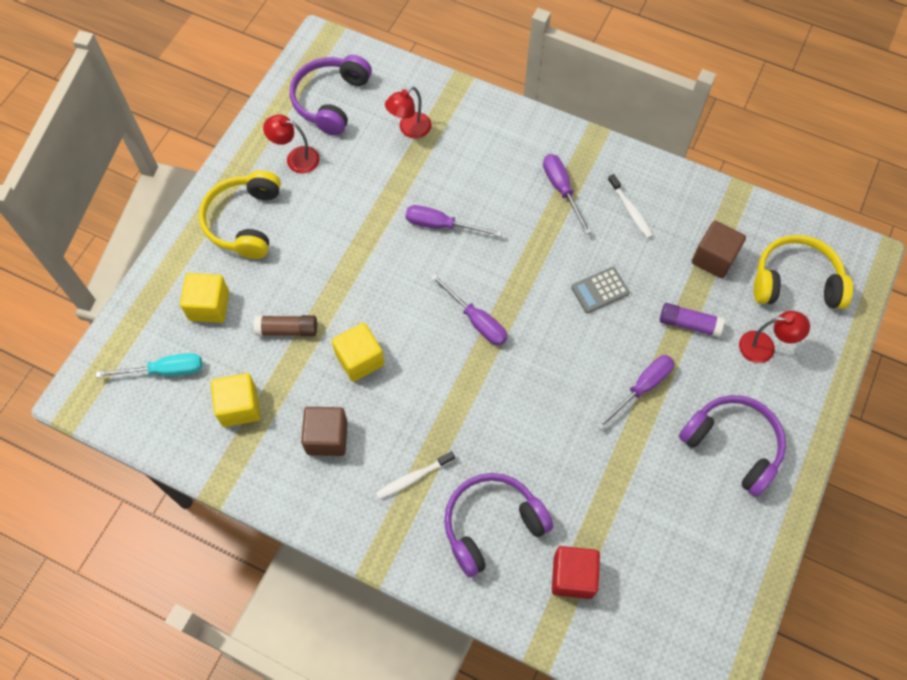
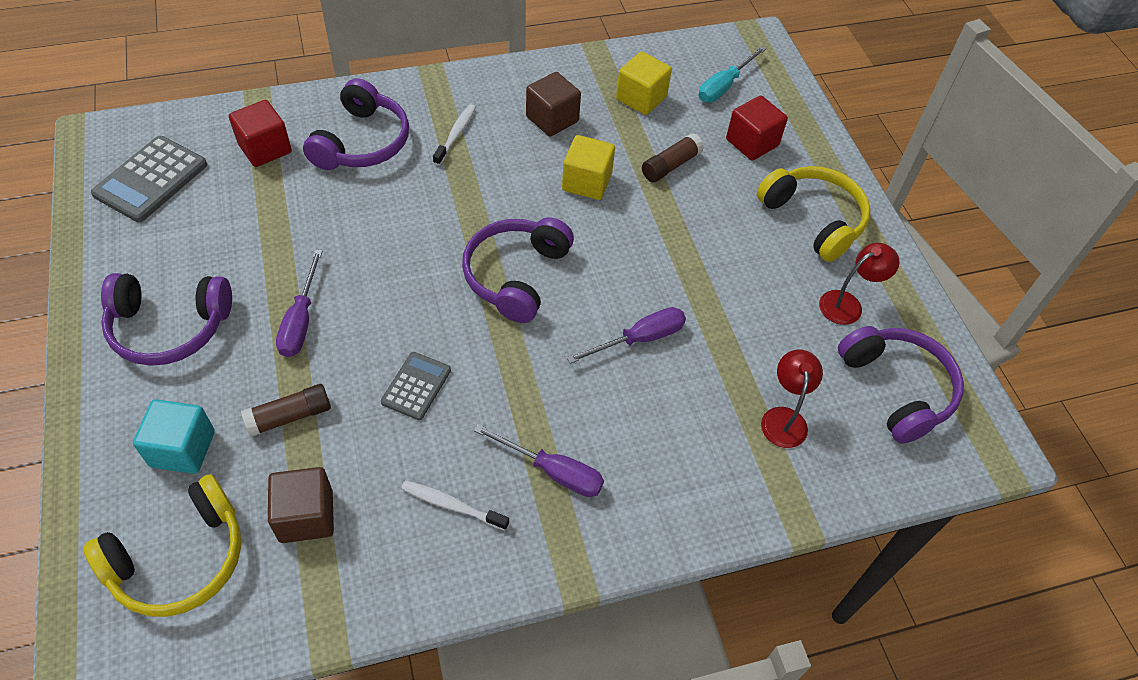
camera: 135 degrees right, 10 degrees down
yellow cube [180,273,229,323] -> red cube [726,96,788,161]
purple screwdriver [430,274,507,346] -> purple headphones [462,217,574,323]
purple glue stick [660,303,725,337] -> brown glue stick [241,384,331,437]
red lamp [739,311,810,363] -> turquoise cube [133,399,215,474]
none -> grey calculator [91,136,207,222]

